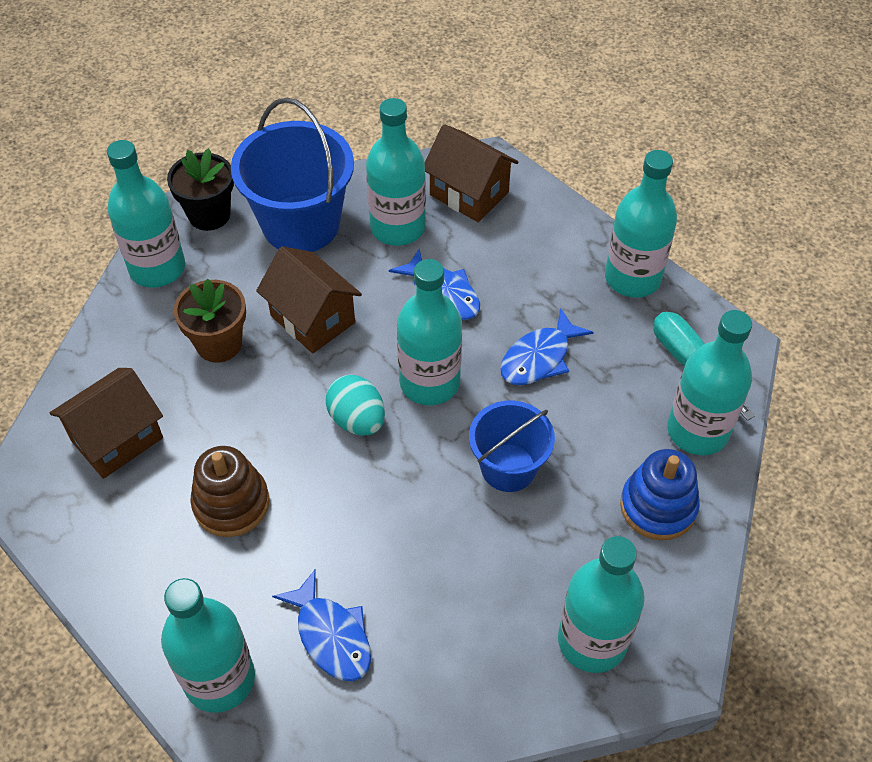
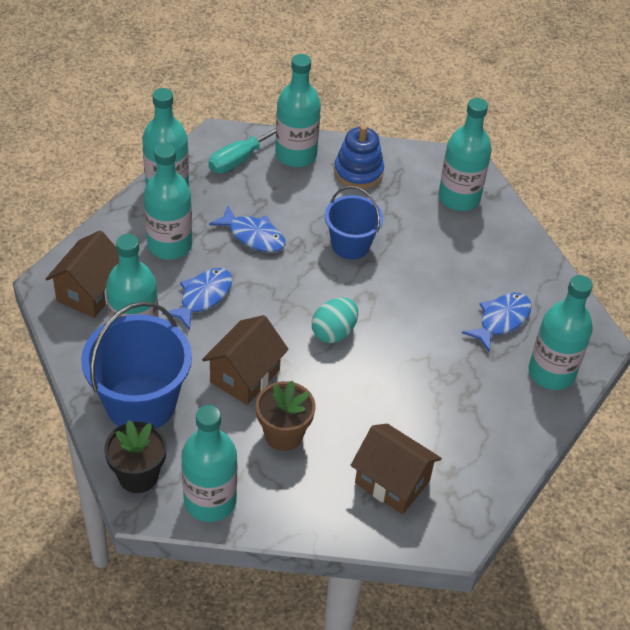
camera: 105 degrees left, 5 degrees down
brown stacking toy [190,446,270,537] -> none
turquoise bottle [397,259,462,405] -> turquoise bottle moved to [144,143,192,260]

